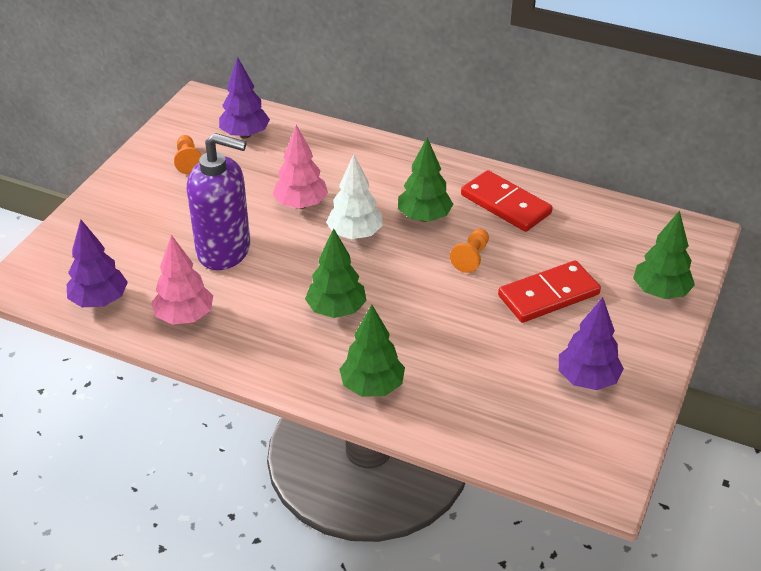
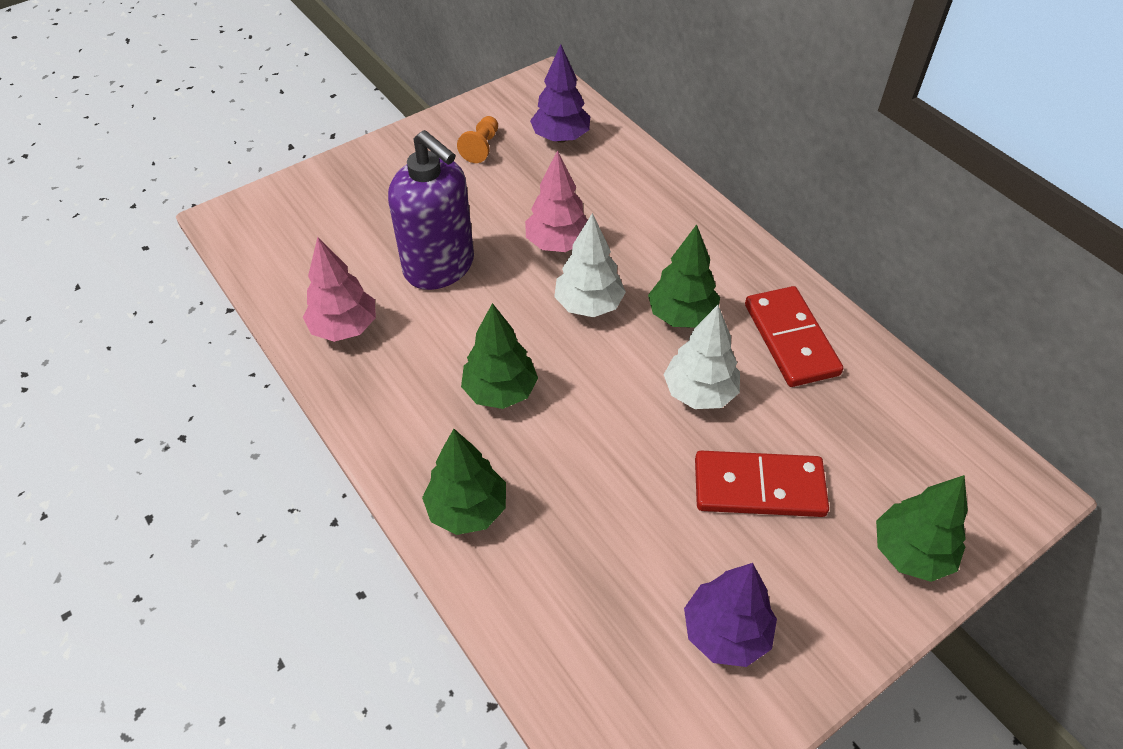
camera: 30 degrees right, 10 degrees up
purple tree [67,219,128,307] -> none
orange pawn [450,229,489,273] -> white tree [664,305,740,409]

